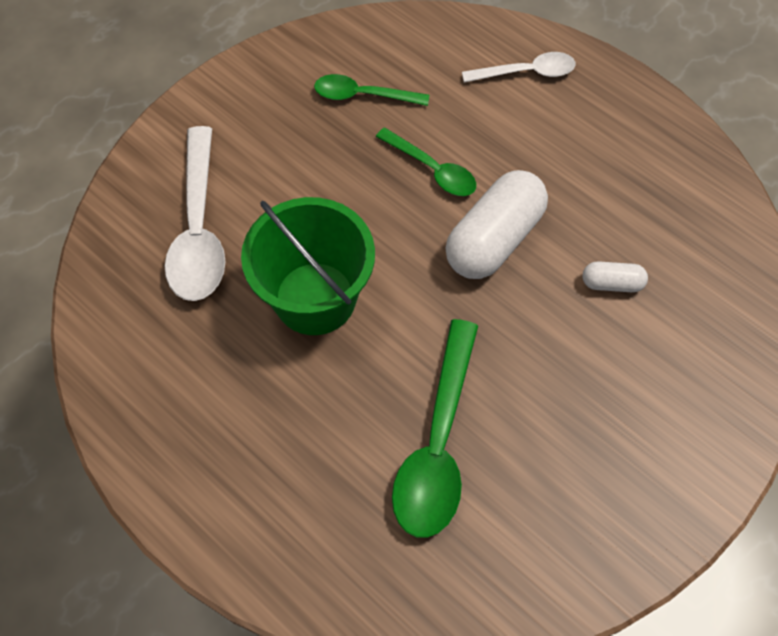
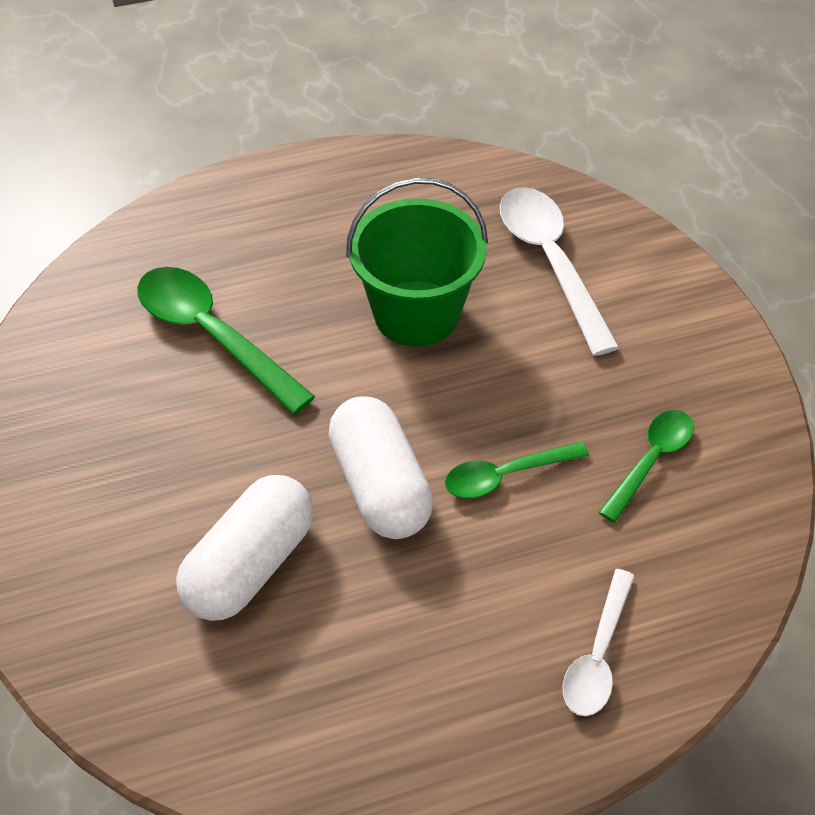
camera: 120 degrees right, 10 degrees down
white spoon [165,126,226,301] -> white spoon turned 45 degrees clockwise [500,187,620,356]
white capsule [583,261,648,292] -> white capsule [176,475,314,621], size x2.09

